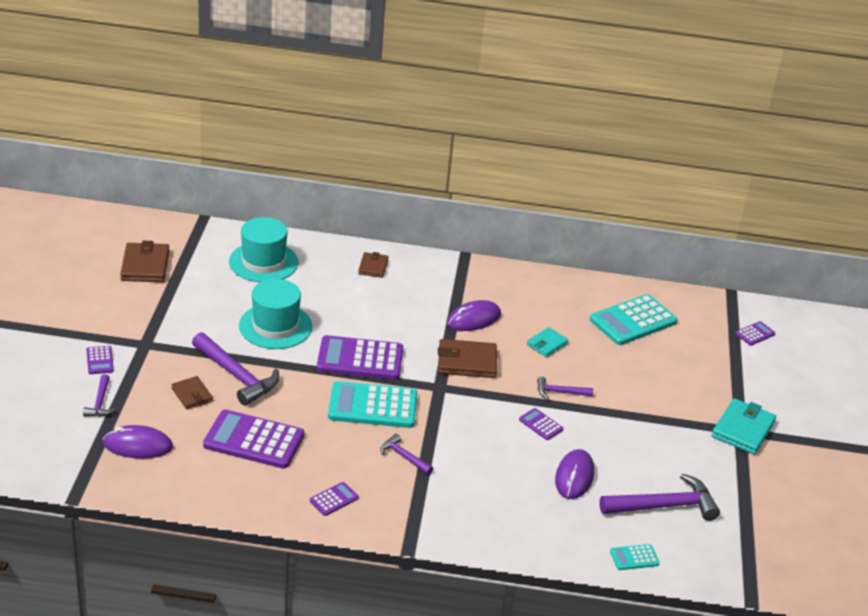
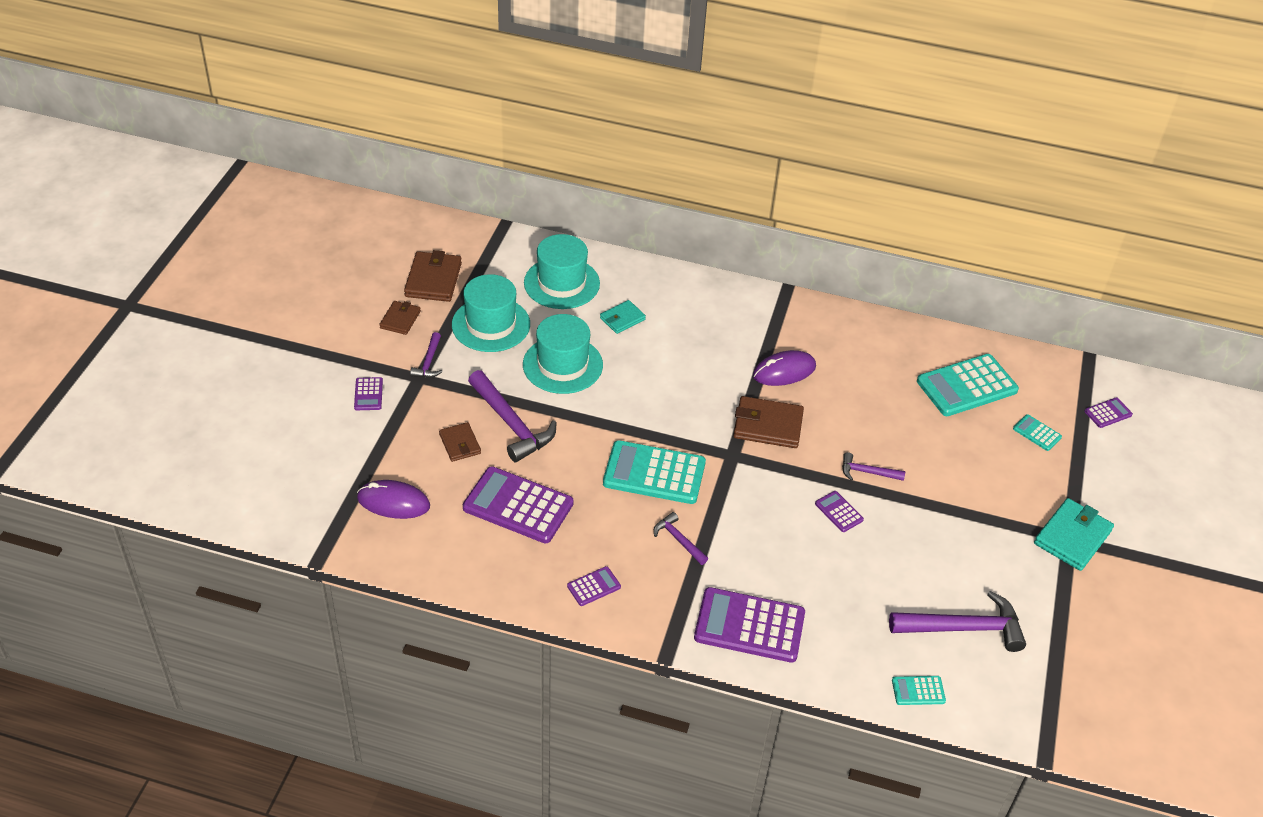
camera: 10 degrees right, 10 degrees up
purple hammer [83,374,115,417] -> purple hammer moved to [410,332,443,378]
purple calculator [317,335,403,380] -> purple calculator moved to [694,587,805,663]
brown wallet [358,252,389,278] -> brown wallet moved to [379,301,421,335]
turquoise wallet [527,327,568,357] -> turquoise wallet moved to [600,300,646,334]
purple mouse [555,449,594,499] -> none
none -> turquoise hat [452,274,530,352]
none -> turquoise calculator [1013,414,1062,451]

